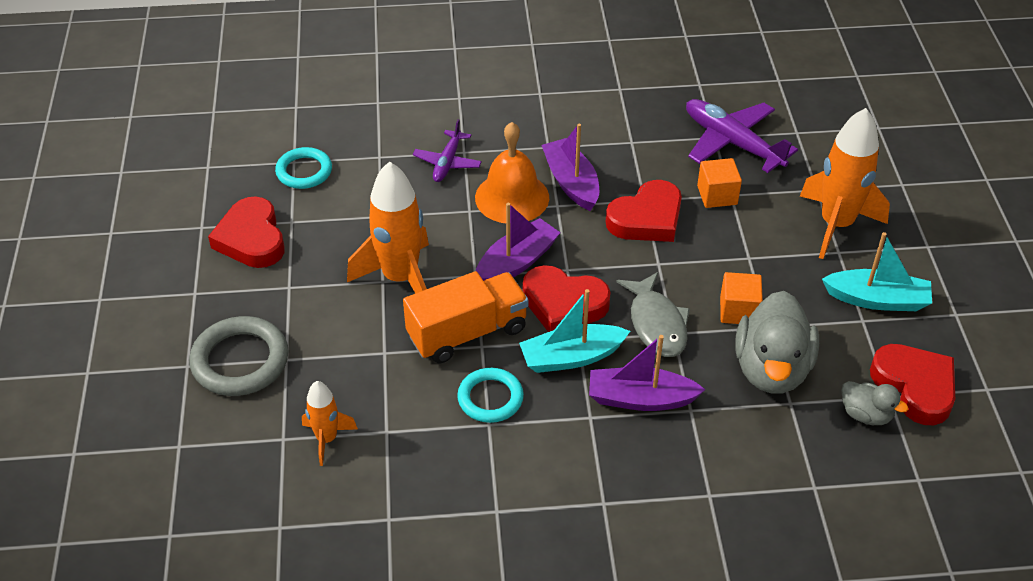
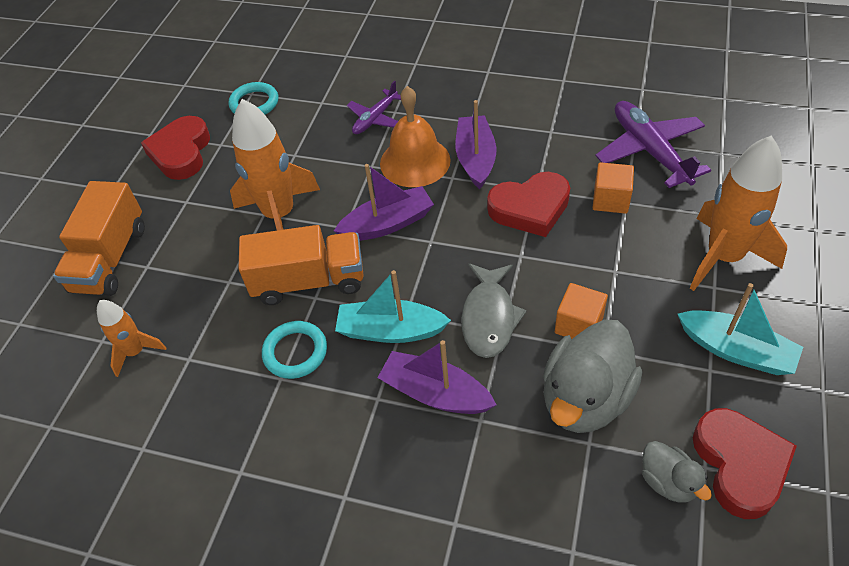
camera: 25 degrees right, 5 degrees up
grey ring [189,316,289,396] -> orange truck [53,181,145,296]
red heart [523,265,611,332] -> none

